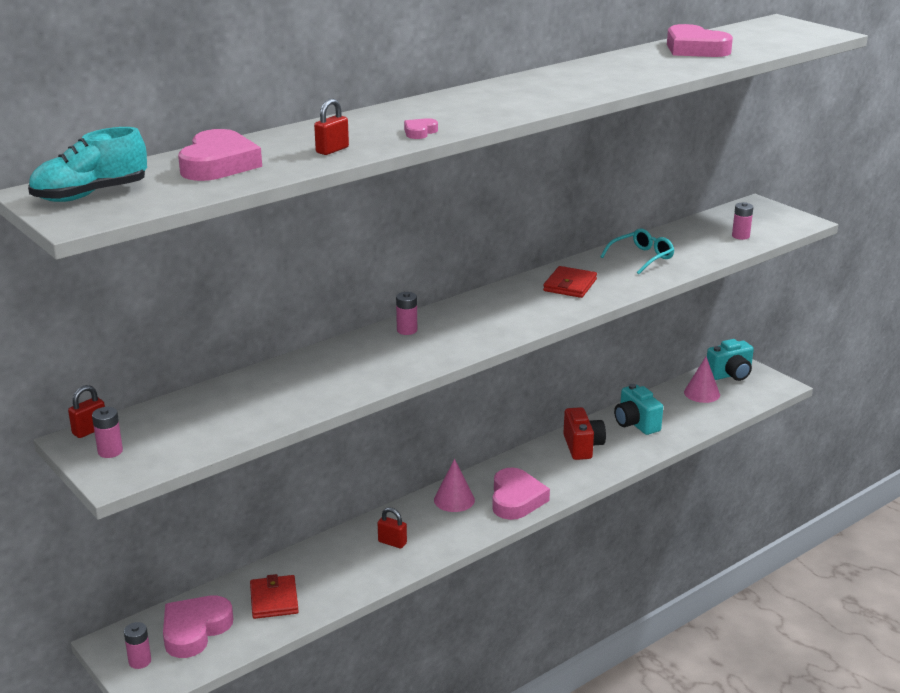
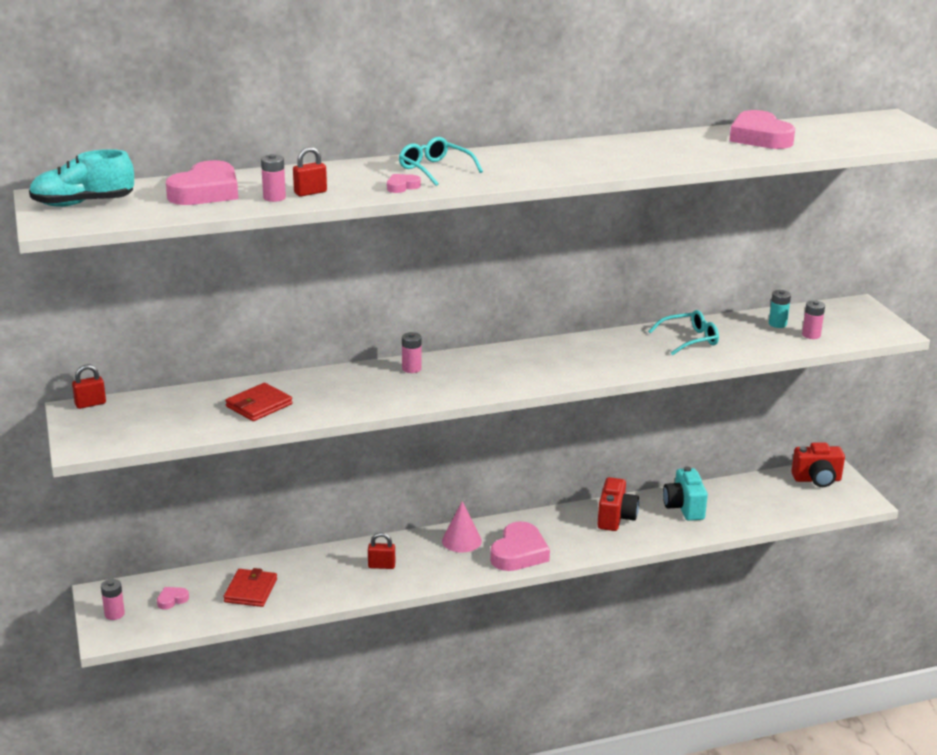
camera: 20 degrees right, 0 degrees up
pink battery [92,407,123,458] -> pink battery moved to [261,154,286,202]
pink heart [163,595,233,658] -> pink heart [157,587,189,610], size x0.46
red padlock [378,507,407,549] -> red padlock turned 45 degrees counterclockwise [368,532,395,569]
red wallet [543,266,597,298] -> red wallet moved to [225,383,293,421]
pink cone [684,357,720,403] -> none
turquoise camera [707,339,754,381] -> red camera [791,442,845,487]
none -> turquoise glasses [399,137,483,186]
none -> turquoise battery [769,290,791,328]

